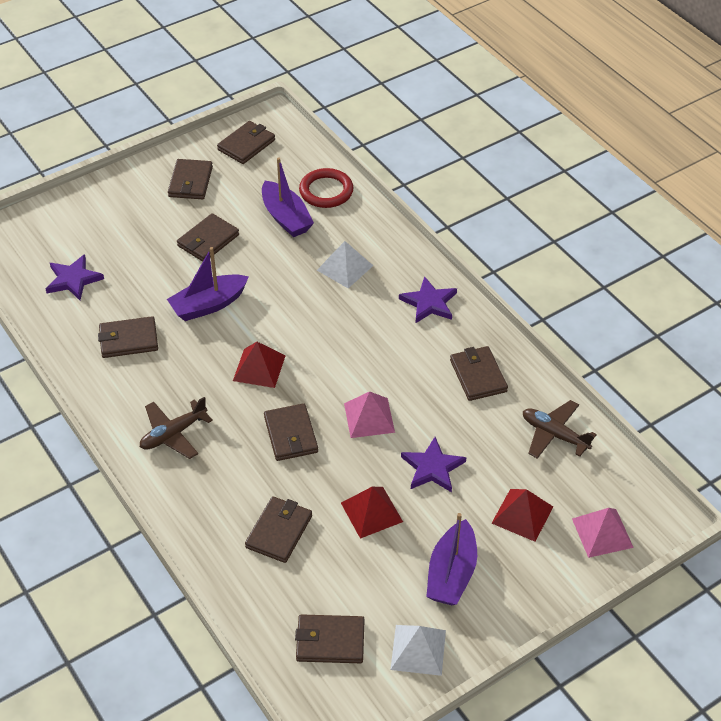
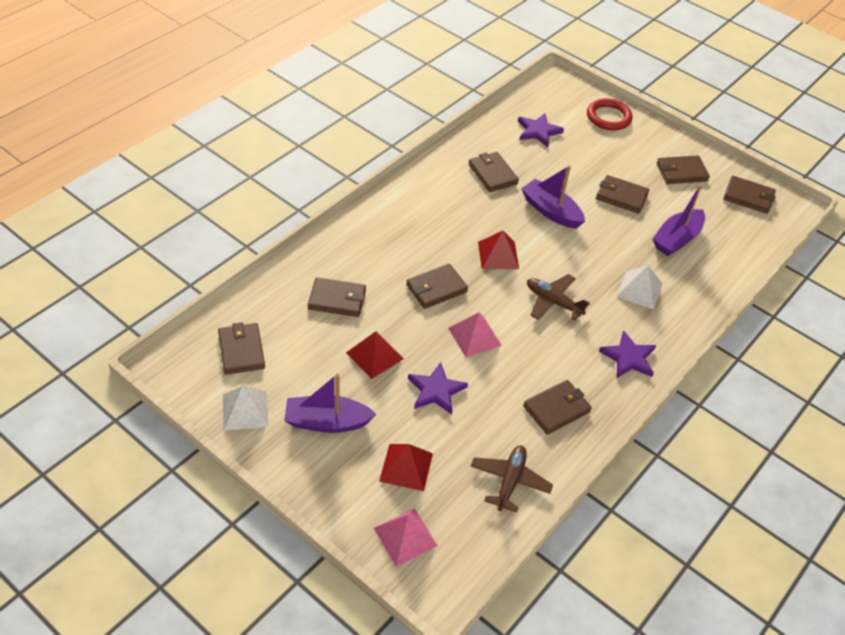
camera: 70 degrees right, 0 degrees up
brown plane [140,397,213,459] -> brown plane moved to [527,274,590,320]
red ring [299,168,353,208] -> red ring moved to [587,98,633,130]

